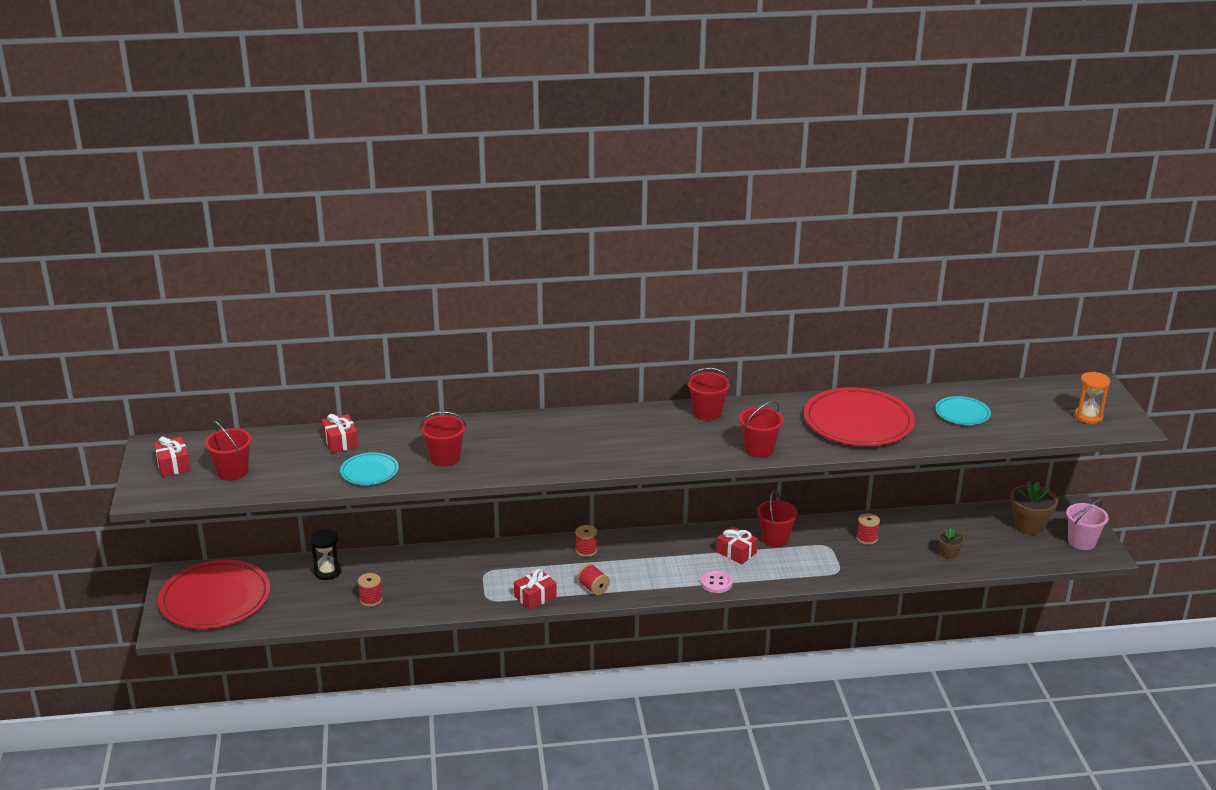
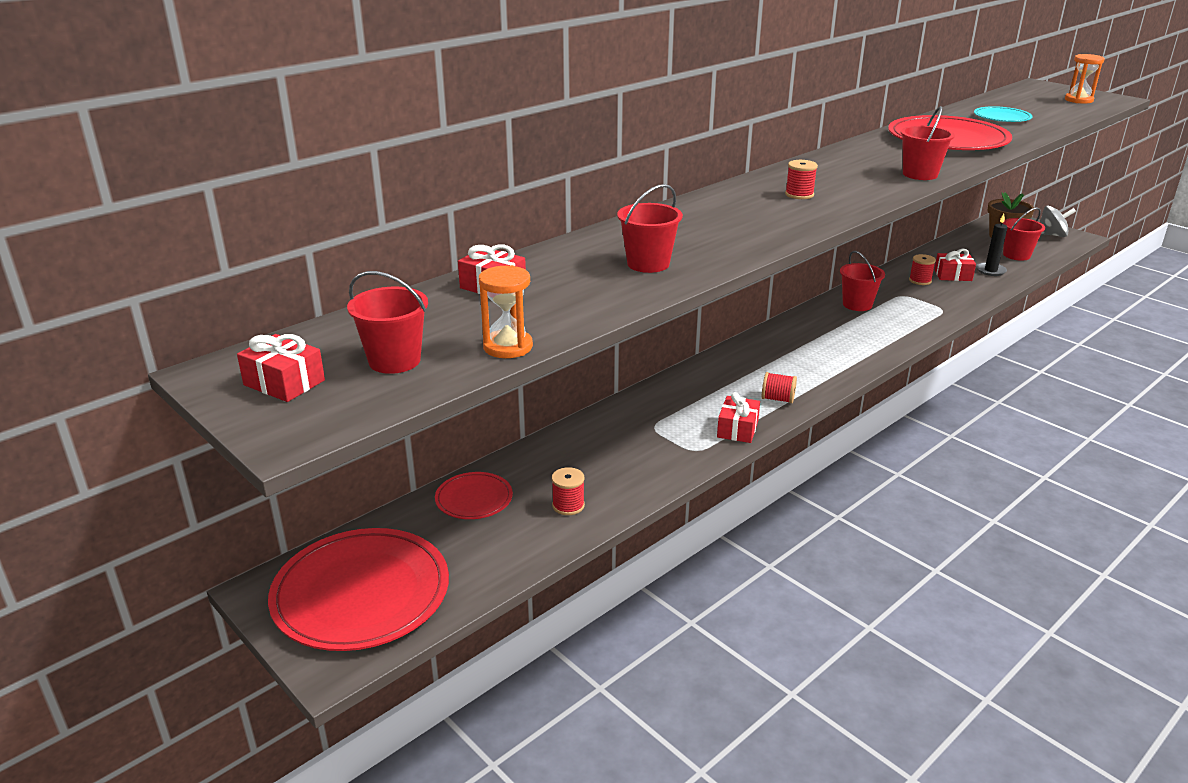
camera: 35 degrees left, 0 degrees up
black hourglass [310,529,342,580] -> red plate [435,472,513,519]
turquoise plate [340,452,399,485] -> none
red spool [575,525,597,557] -> red spool moved to [785,160,818,199]
red bucket [686,368,731,421] -> red bucket moved to [1003,207,1045,261]
pink button [700,570,733,593] -> none
red gift [716,526,758,564] -> red gift moved to [934,249,976,281]
brown flower pot [938,528,965,559] -> black candle [976,214,1008,276]
pink bucket [1066,499,1109,550] -> grey spinning top [1040,206,1076,237]
none -> orange hourglass [479,265,533,358]

